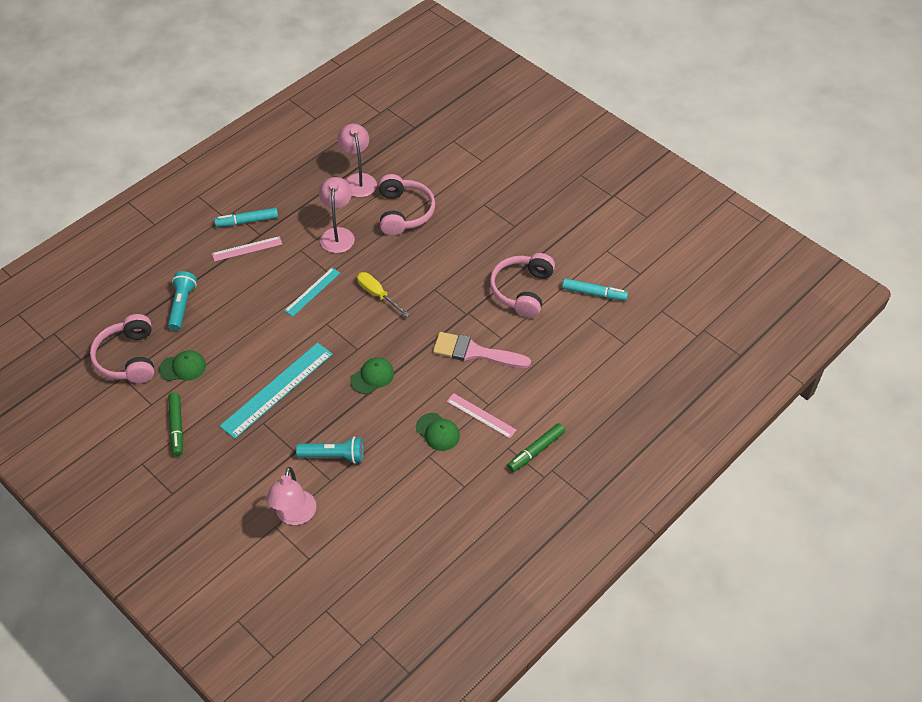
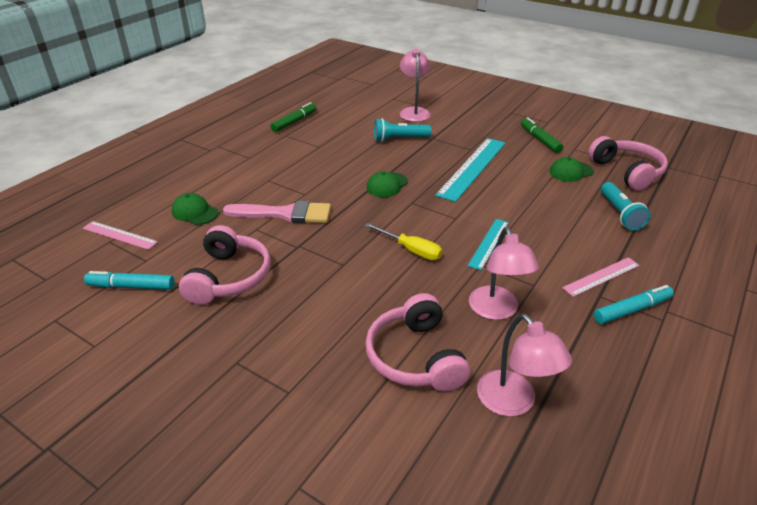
camera: 170 degrees right, 15 degrees down
green cap [416,413,460,451] -> green cap moved to [172,193,219,225]
pink ruler [447,393,516,438] -> pink ruler moved to [83,221,158,250]
green marker [507,423,565,472] -> green marker moved to [270,102,317,132]

